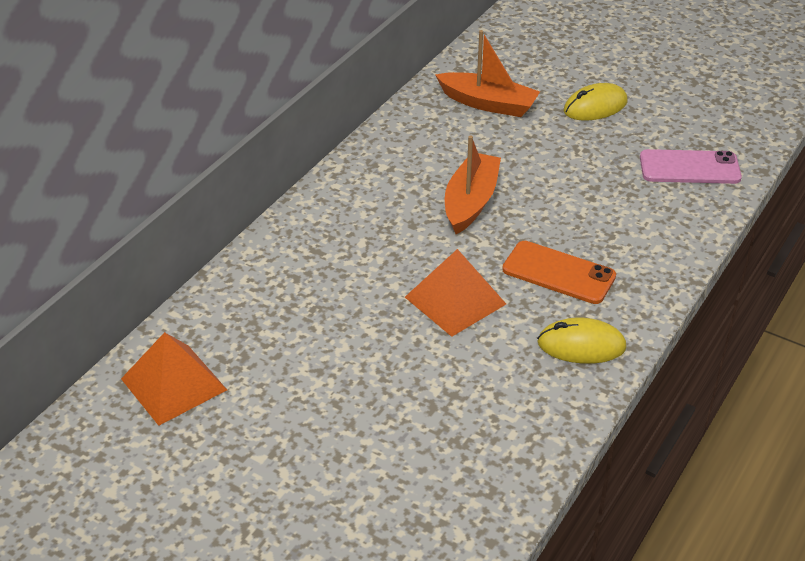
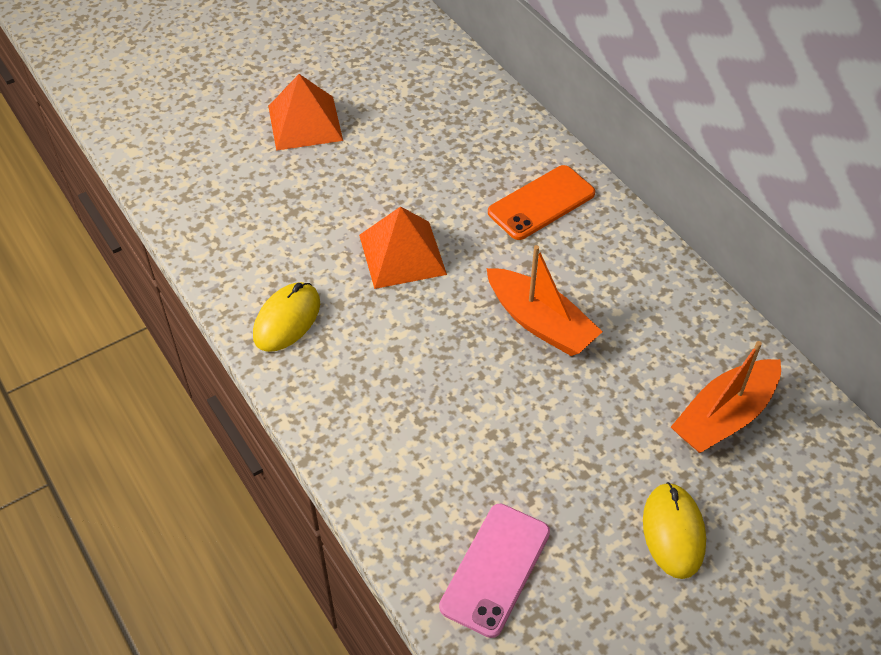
camera: 115 degrees right, 10 degrees up
orange pyramid [121,332,227,426] -> orange pyramid moved to [268,74,343,151]
orange phone [502,241,616,304] -> orange phone moved to [488,165,595,240]

